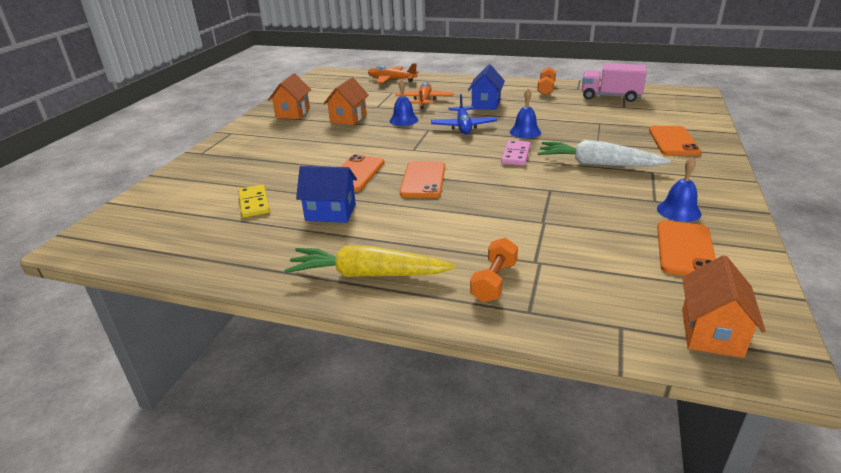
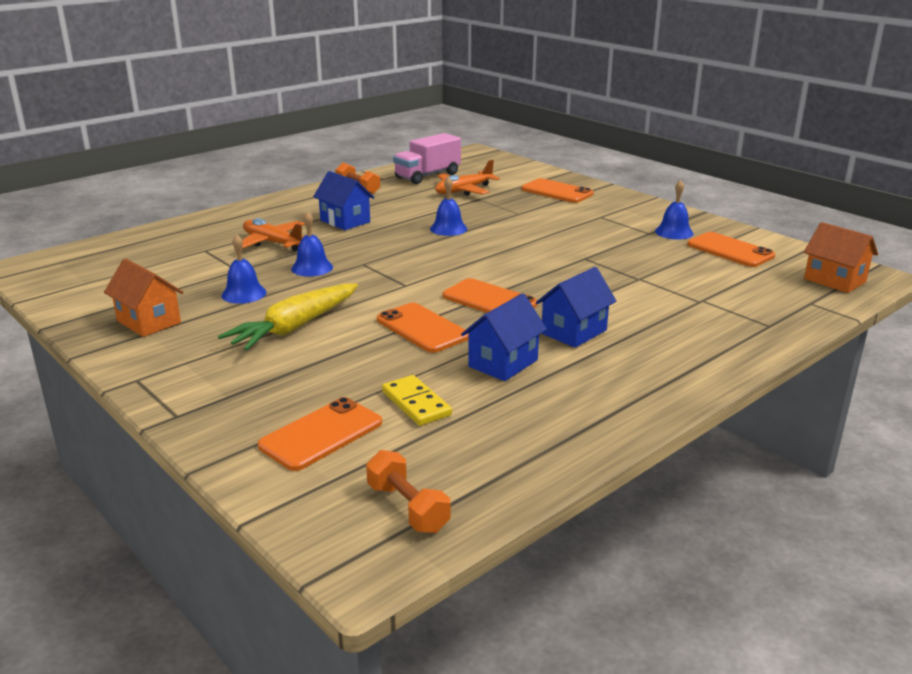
camera: 60 degrees left, 5 degrees down
yellow domino [238,185,270,218] -> yellow domino turned 45 degrees clockwise [382,375,452,426]
yellow carrot [284,245,455,277] -> yellow carrot moved to [218,283,358,351]
orange house [323,77,369,125] -> blue bell [221,234,267,304]
orange plane [368,63,419,83] -> orange plane moved to [435,160,500,196]
blue plane [431,94,497,134] -> none
orange dumbbell [470,238,518,302] -> orange dumbbell moved to [366,450,450,533]
pink domino [501,140,531,166] -> none
white carrot [538,140,671,167] -> none
none -> orange phone [258,397,382,471]
none -> blue house [536,267,617,348]

